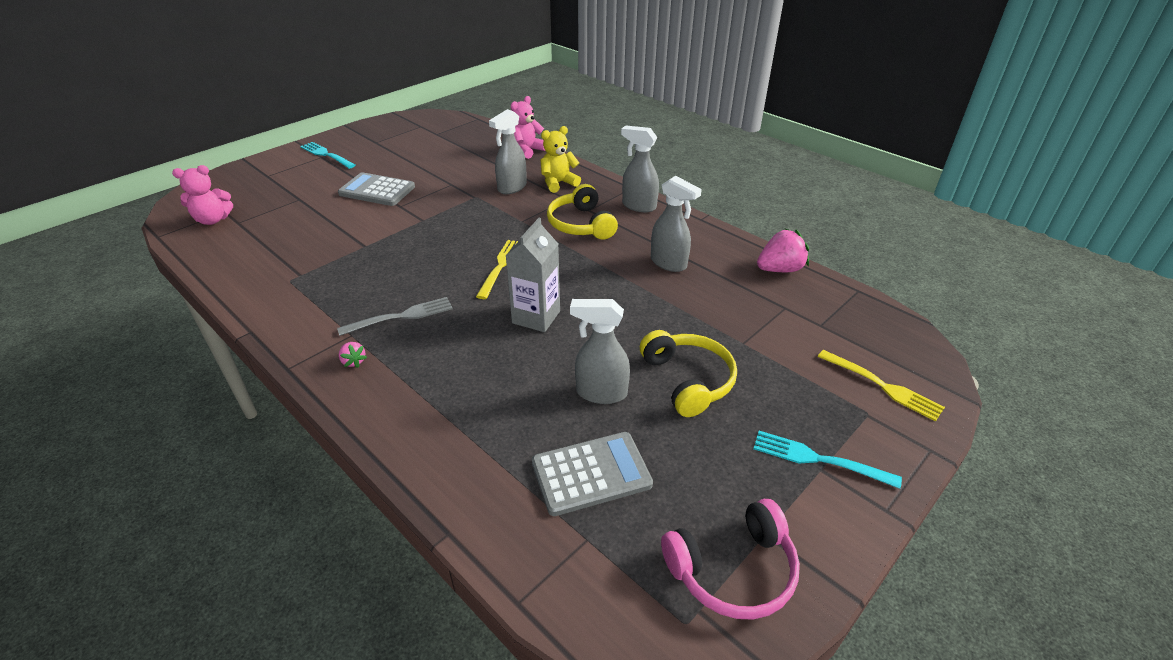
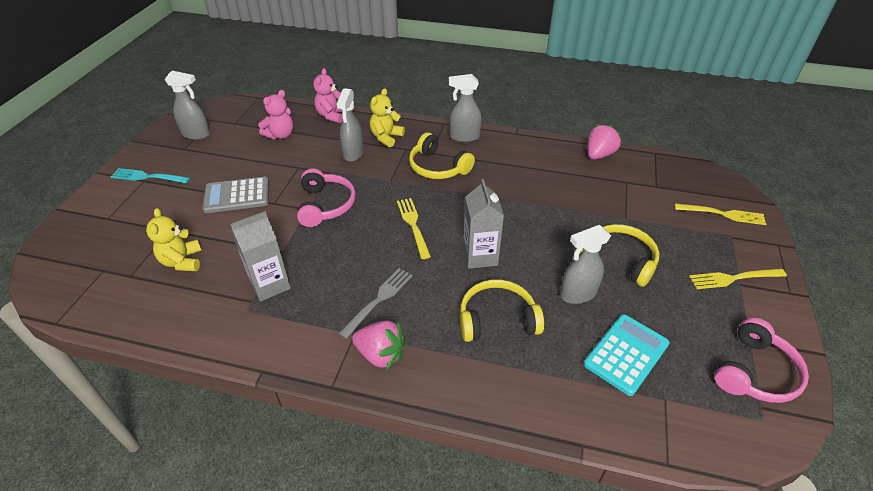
camera: 30 degrees left, 5 degrees up
pink teddy bear [172,165,233,225] -> pink teddy bear moved to [258,90,293,139]
pink strawberry [339,342,367,368] -> pink strawberry [352,320,406,370], size x1.99
grey calculator [532,432,653,516] -> turquoise calculator [584,314,670,396]
grey spray bottle [651,176,702,272] -> grey spray bottle moved to [164,71,210,140]
turquoise fork [754,431,902,489] -> yellow fork [689,269,787,289]
none -> yellow teddy bear [146,208,202,271]
none -> grey carton [230,211,291,302]
none -> pink headphones [297,169,356,227]
none -> yellow headphones [460,280,544,342]

